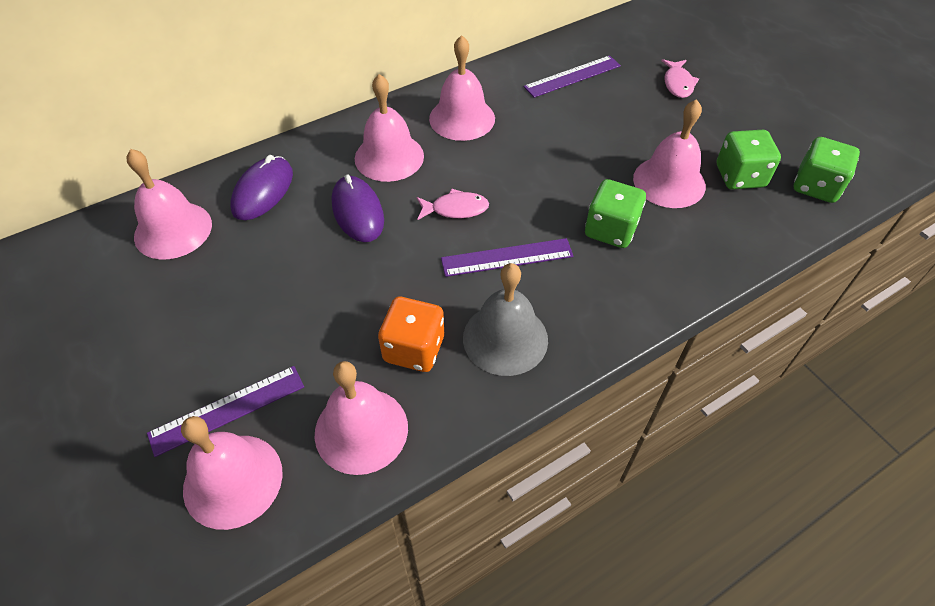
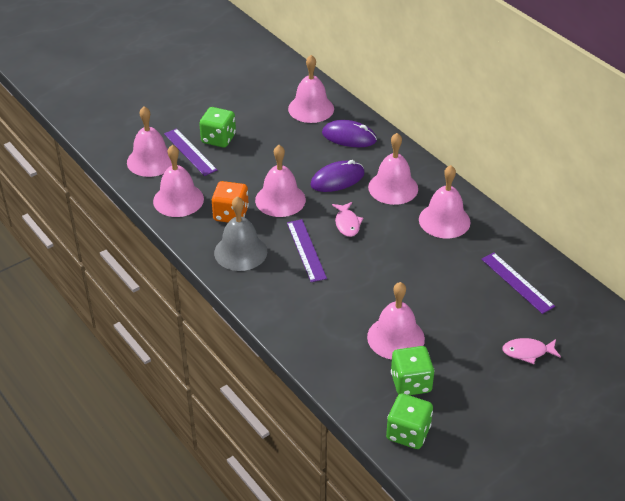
camera: 85 degrees right, 10 degrees down
green dice [585,179,646,248] -> green dice moved to [199,107,236,148]
none -> pink bell [255,145,306,217]

